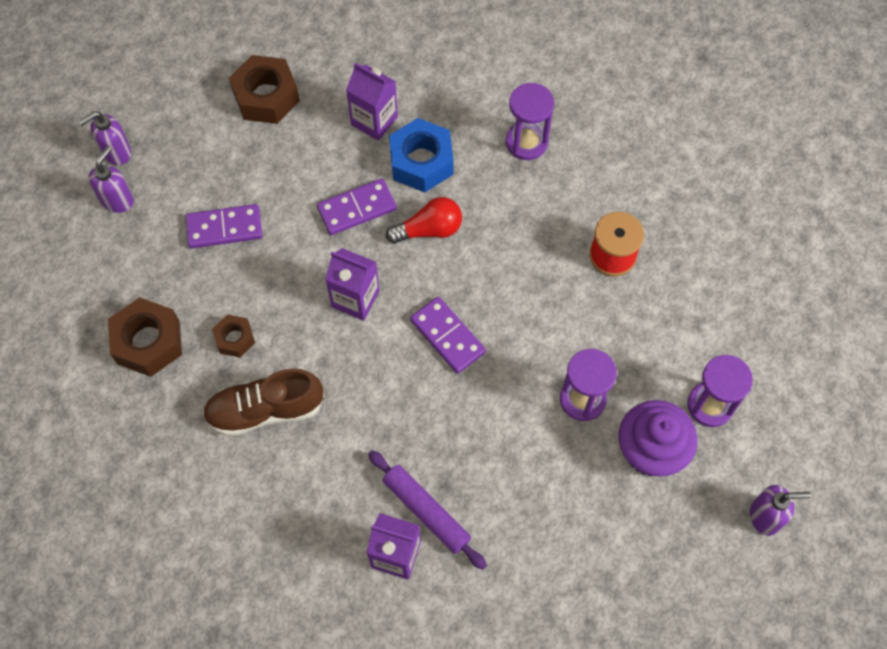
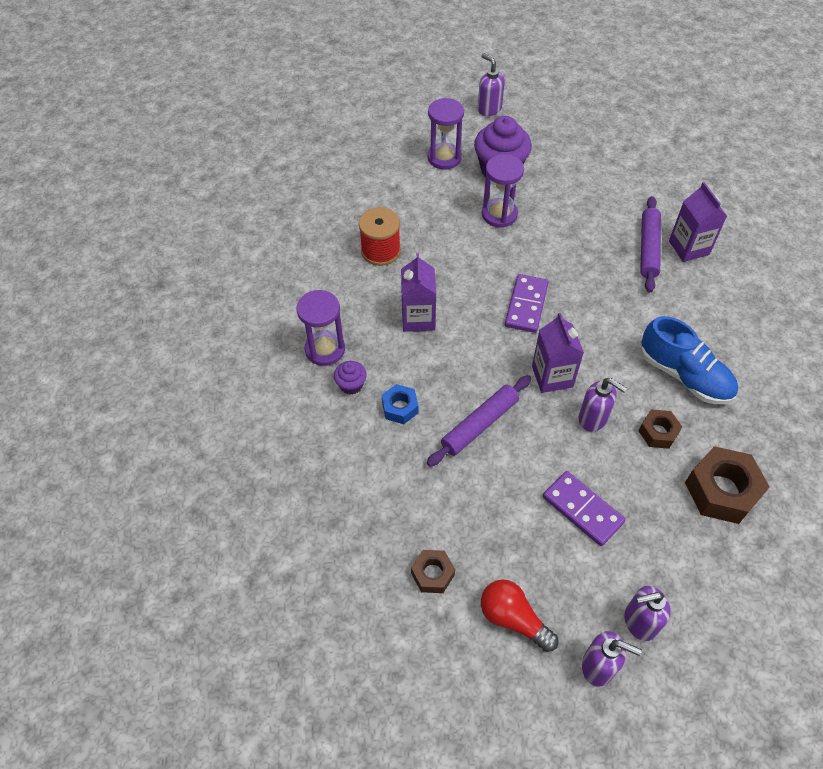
camera: 125 degrees left, 10 degrees down
brown shoe [202,368,324,437] -> blue shoe [641,316,738,404]
brown nut [229,55,300,124] -> brown nut [411,550,455,593], size x0.56
purple domino [317,179,397,235] -> purple rolling pin [427,375,531,467]
purple carton [346,63,398,141] -> purple carton moved to [401,253,436,332]
red light bulb [386,197,462,244] -> red light bulb moved to [481,580,558,652]
blue nut [389,118,454,192] -> blue nut [382,384,419,424], size x0.56
none -> purple cupcake [334,361,367,395]
none -> purple soap dispenser [579,378,627,432]

